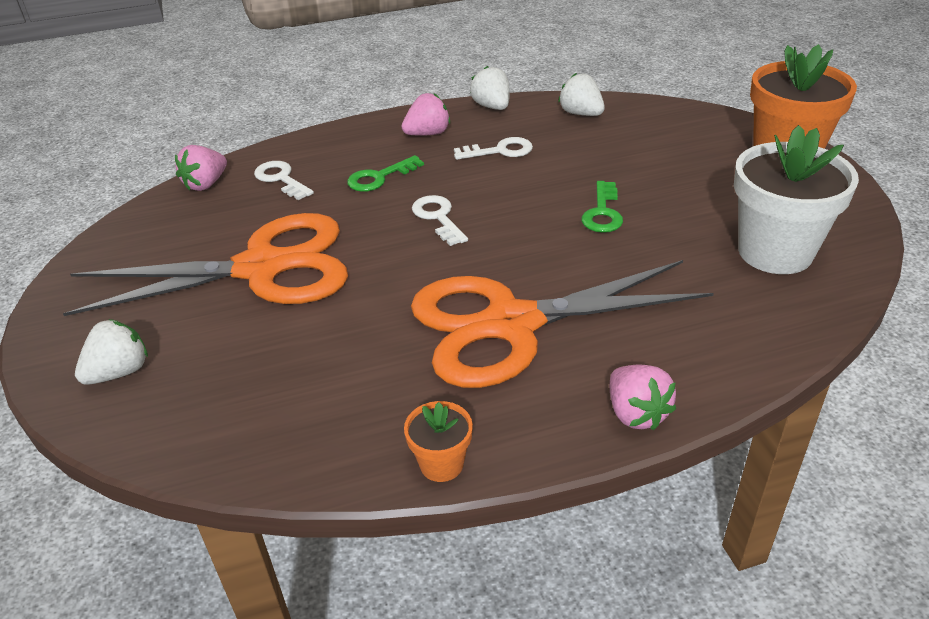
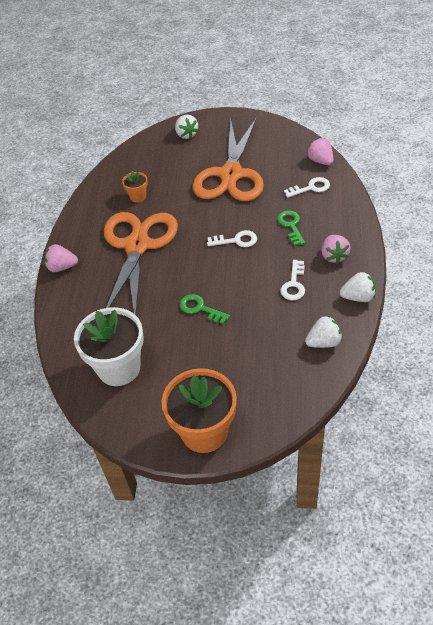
camera: 115 degrees right, 10 degrees up
orange flower pot [404,401,473,482] -> orange flower pot moved to [122,171,148,202]

